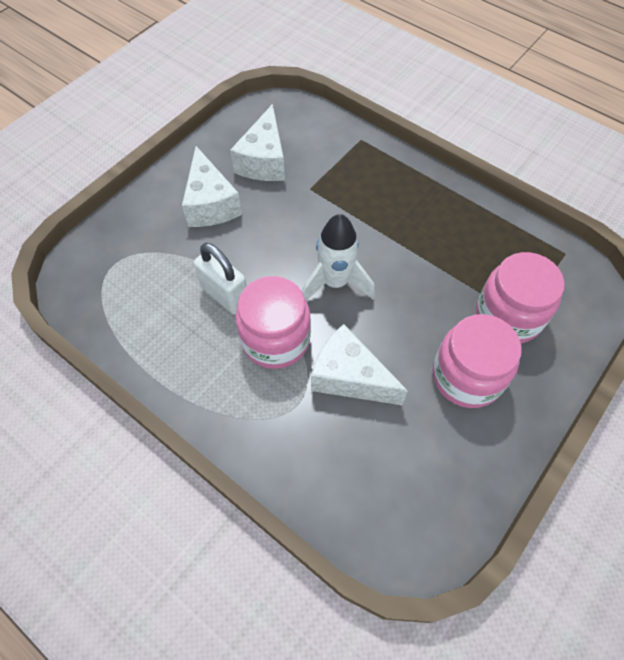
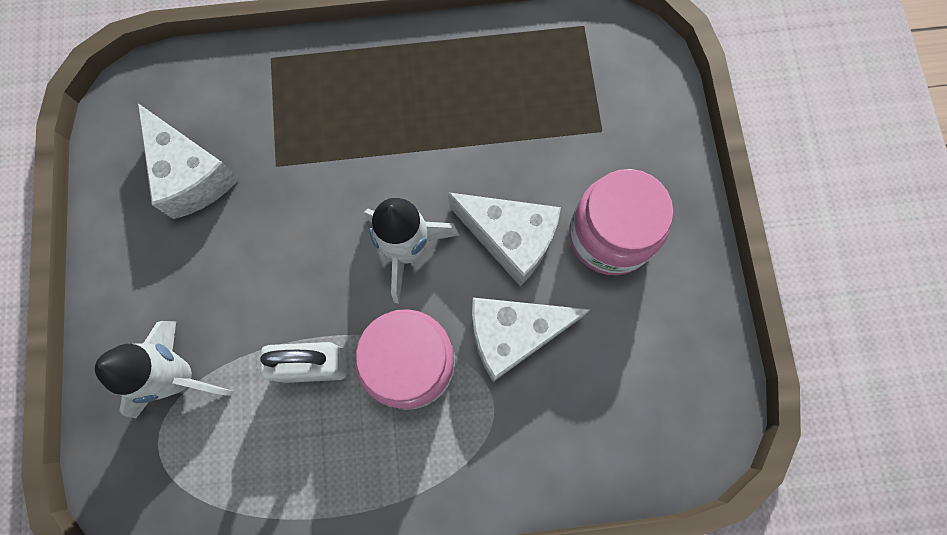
camera: 45 degrees left, 15 degrees up
white cheese [182,146,242,227] -> white cheese moved to [448,192,561,286]
pink jar [476,252,564,343] -> none
none -> white rocket [95,321,234,418]

